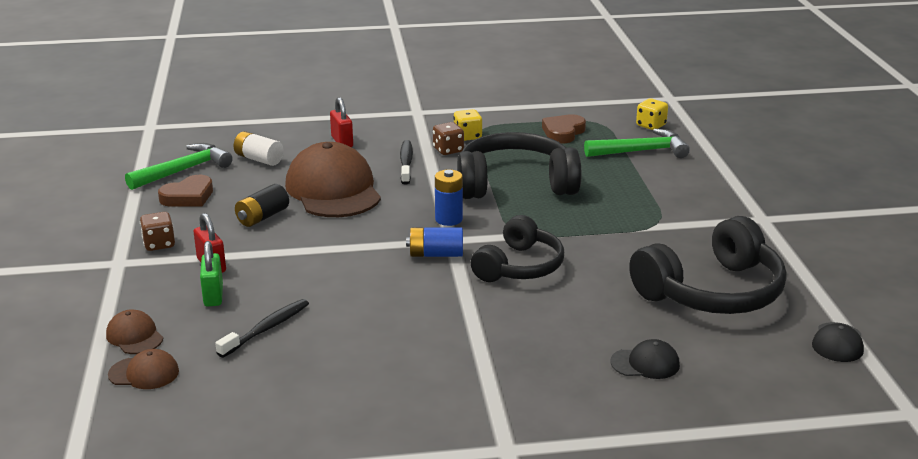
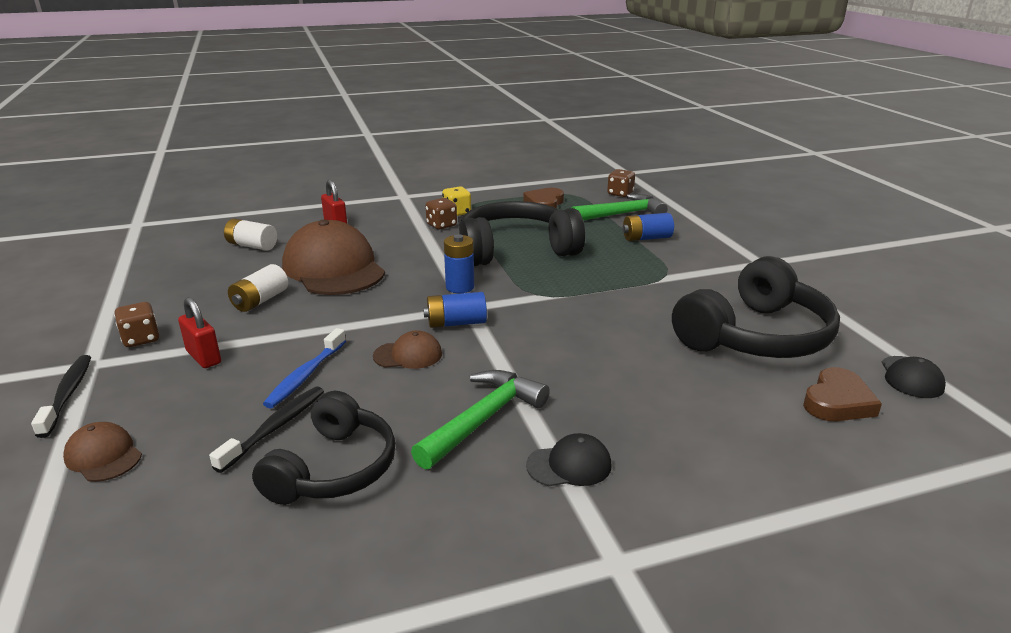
camera: 10 degrees left, 0 degrees up
brown cap [108,349,179,389] -> brown cap moved to [373,330,442,369]
green hammer [125,143,233,190] -> green hammer moved to [411,370,550,470]
brown heart [158,175,213,207] -> brown heart moved to [803,367,882,421]
green padlock [200,241,223,307] -> none
black battery [235,184,289,227] -> white battery [228,264,288,312]
black toothbrush [400,140,413,185] -> black toothbrush moved to [31,355,91,438]
black headphones [471,215,564,282] -> black headphones moved to [252,391,396,505]
black cap [611,339,680,379] -> black cap moved to [526,433,612,486]
yellow dice [636,98,668,130] -> brown dice [607,169,635,197]
none -> blue toothbrush [263,328,346,408]
none -> blue battery [622,213,674,241]

